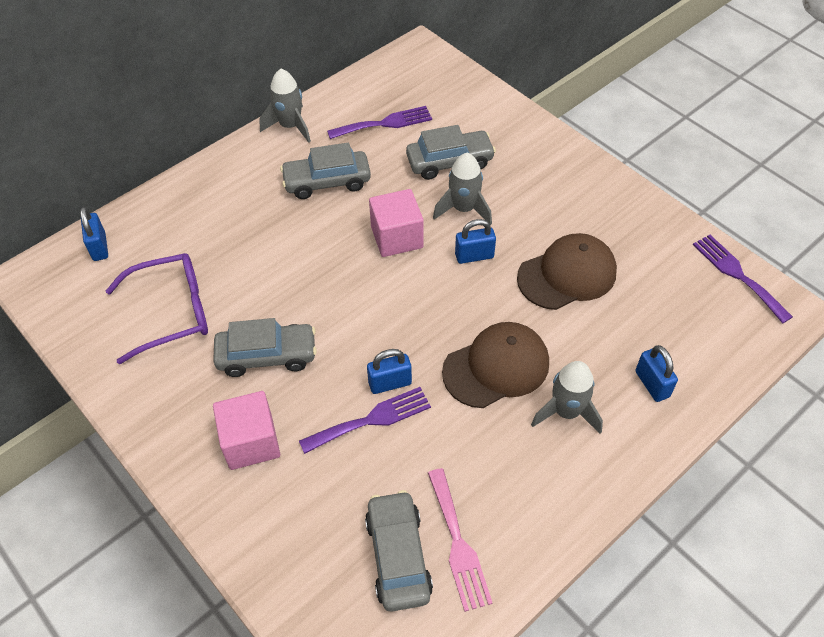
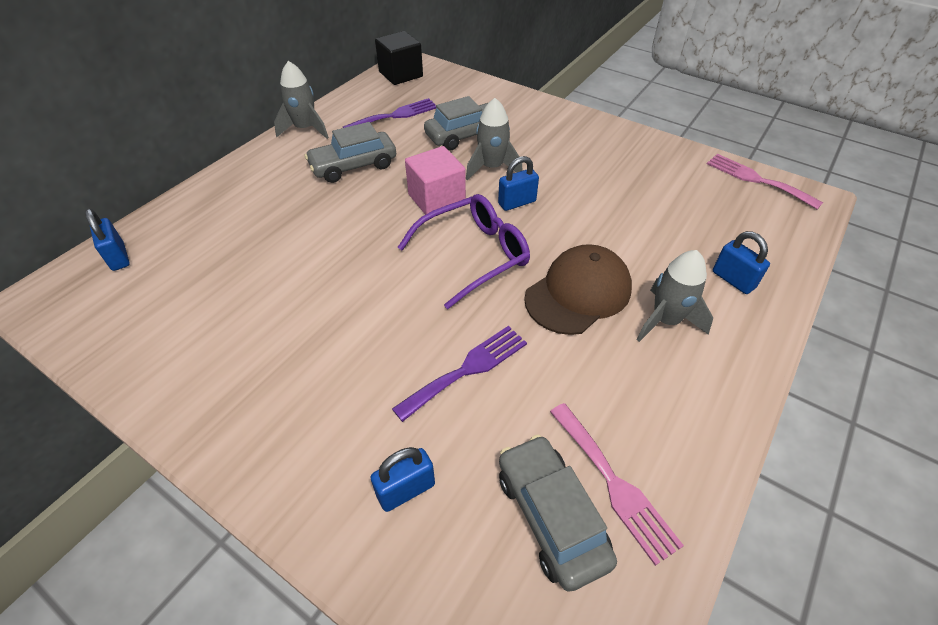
camera: 15 degrees left, 5 degrees down
purple glasses [106,253,208,364] -> purple glasses moved to [398,194,530,309]
grey car [213,318,317,377] -> none
pink cube [213,391,280,470] -> none
blue padlock [367,349,412,394] -> blue padlock moved to [371,447,435,512]
brown cap [517,233,617,310] -> none
purple fork [693,235,793,323] -> pink fork [707,154,823,209]
none -> black cube [375,31,423,85]

